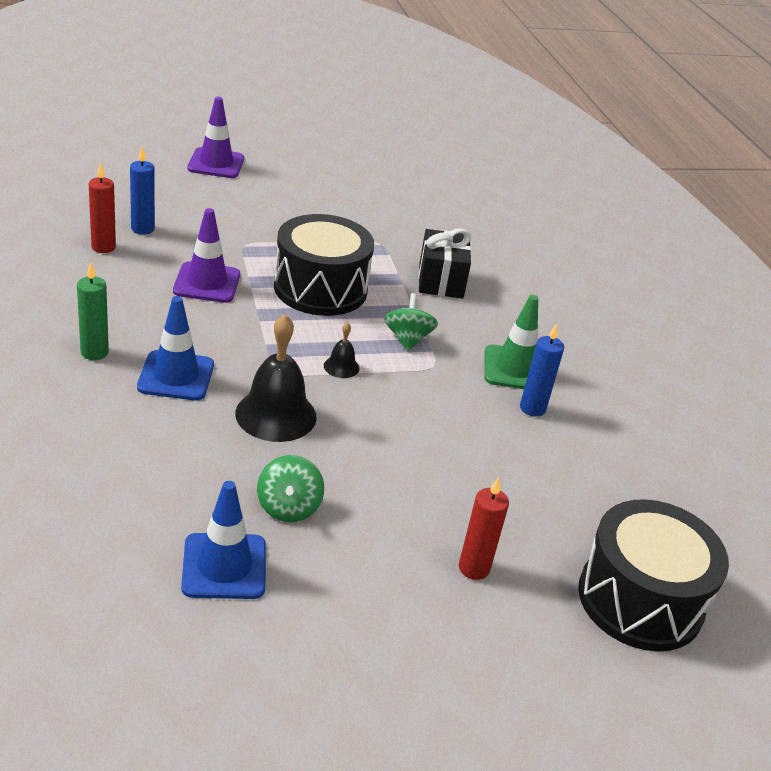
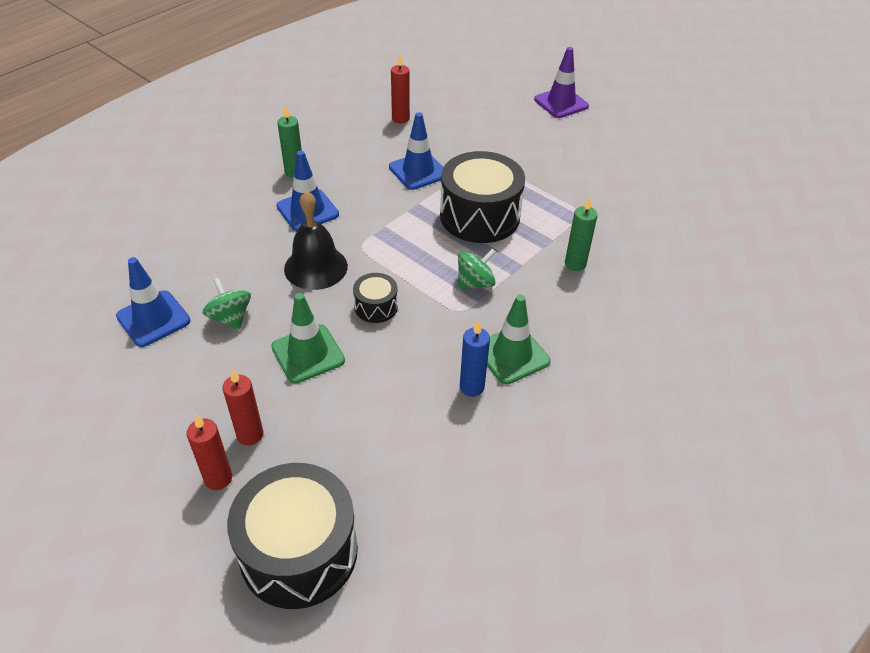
camera: 60 degrees right, 10 degrees up
blue candle [130,147,155,234] -> none
purple traffic cone [173,208,240,303] -> blue traffic cone [389,112,443,190]
green spinning top [257,455,324,522] -> green spinning top turned 90 degrees clockwise [203,278,251,331]
black bell [324,322,359,378] -> none
black gift [418,228,471,299] -> green candle [565,197,597,271]
none -> red candle [187,414,232,490]
none -> green traffic cone [271,293,345,383]
none -> black drum [353,273,398,323]

